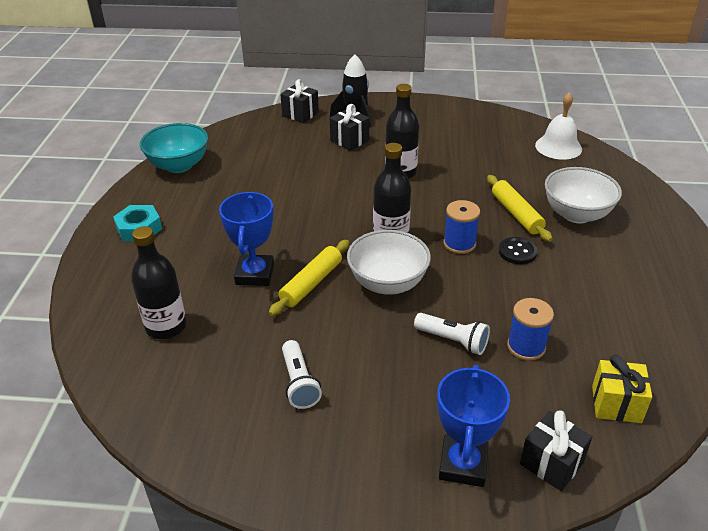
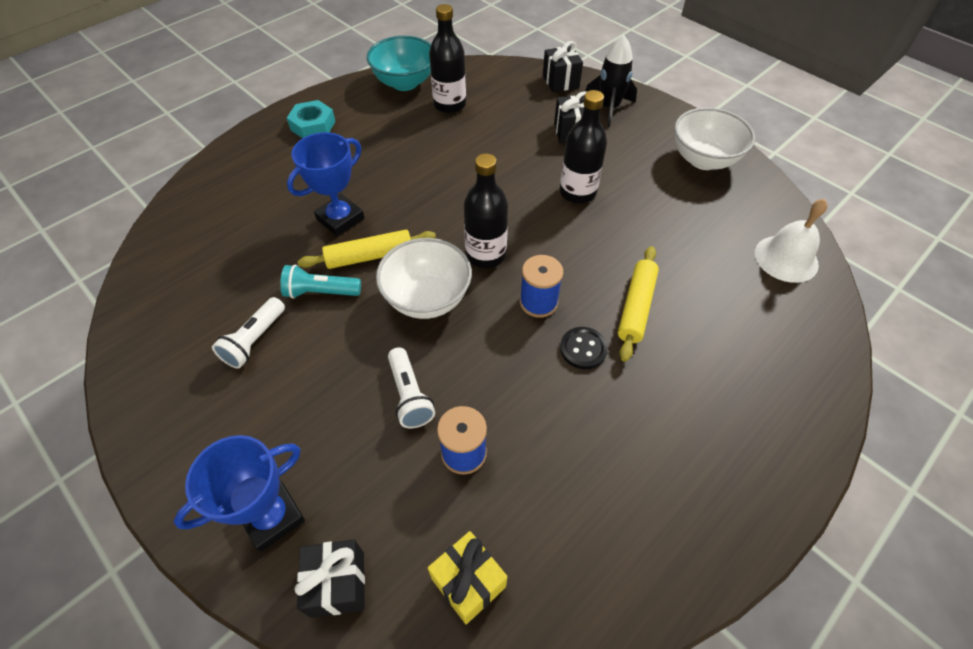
camera: 40 degrees right, 15 degrees up
black bottle [131,226,187,339] -> black bottle moved to [429,4,466,114]
white bowl [545,167,622,223] -> white bowl moved to [675,108,755,170]
none -> turquoise flashlight [280,265,361,299]

